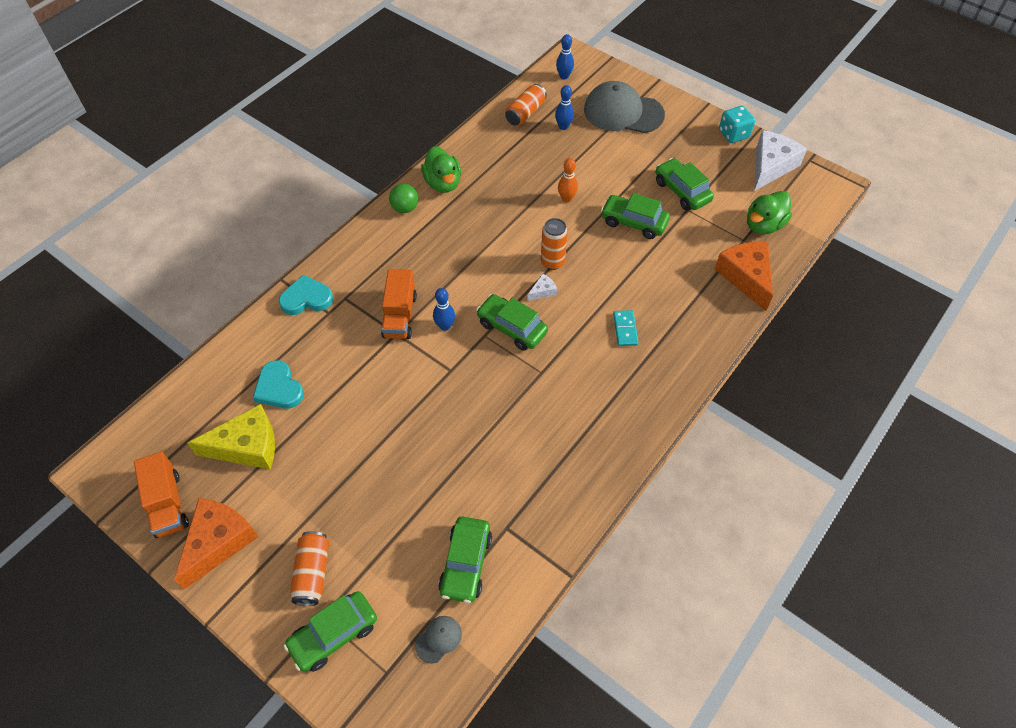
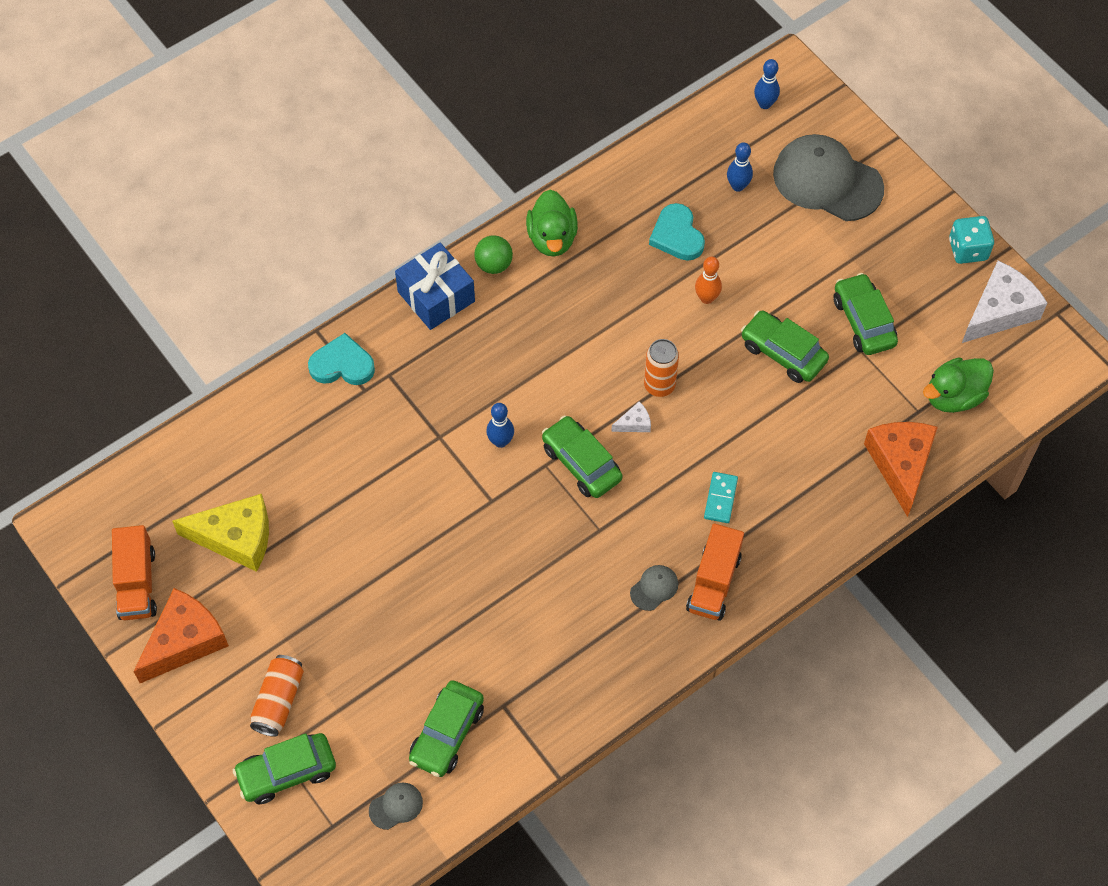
camera: 15 degrees right, 5 degrees up
turquoise heart [253,360,304,409] -> turquoise heart moved to [649,203,705,261]
orange truck [381,269,417,339] -> orange truck moved to [686,523,744,621]
orange can [505,84,547,126] -> none
none -> blue gift [395,243,475,330]
none -> grey cap [630,565,678,611]

